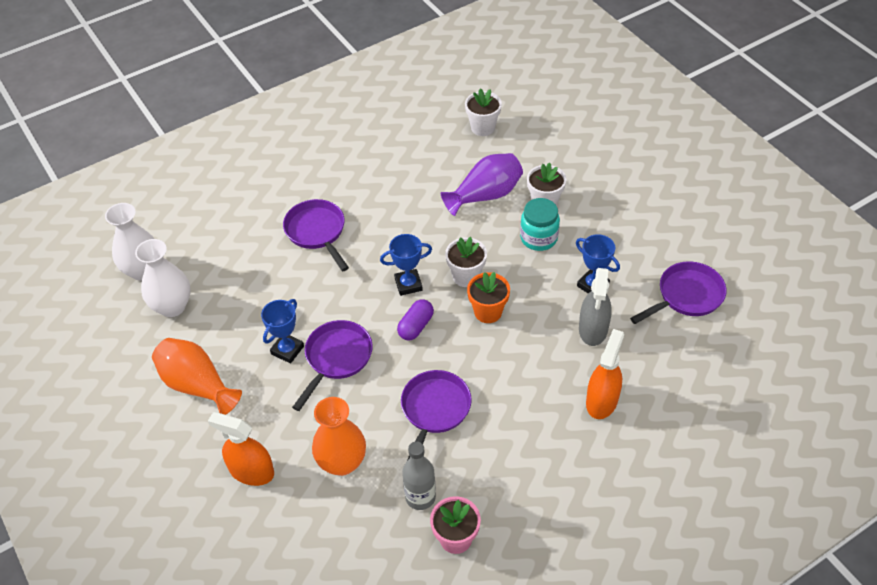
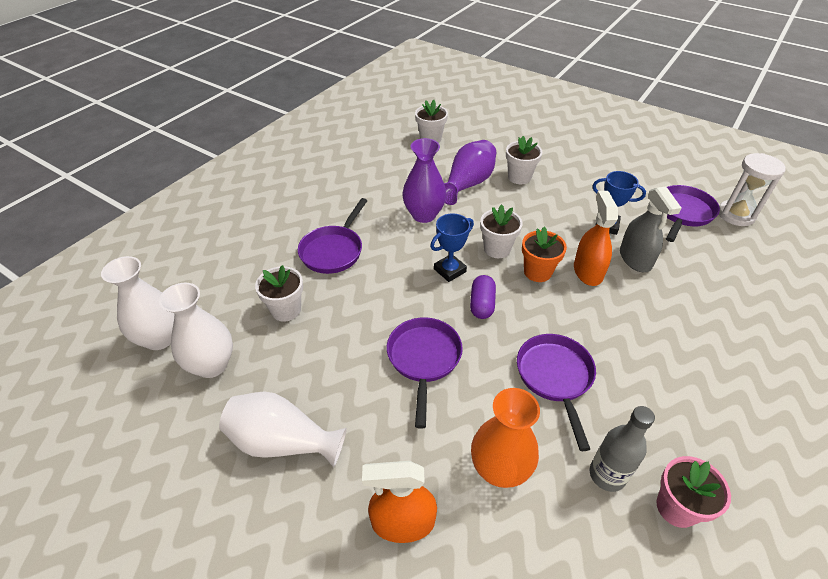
camera: 25 degrees left, 5 degrees down
orange vase [152,338,242,415] -> white vase [219,391,347,467]
blue trophy [261,299,304,364] -> none
purple pan [283,199,349,271] -> purple pan turned 105 degrees counterclockwise [298,198,368,274]
turquoise jar [520,198,560,251] -> none
orange spray bottle [586,329,624,419] -> orange spray bottle moved to [574,191,618,286]
none -> white flower pot [255,265,303,321]
none -> purple vase [402,138,446,223]
none -> white hourglass [719,153,786,226]

